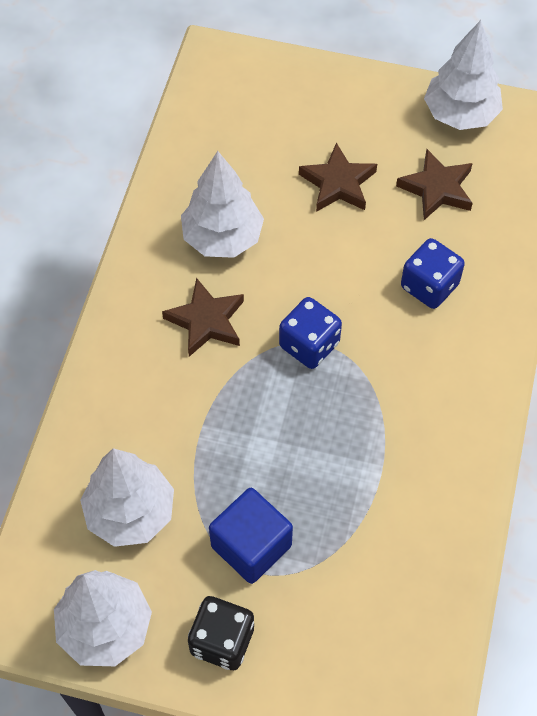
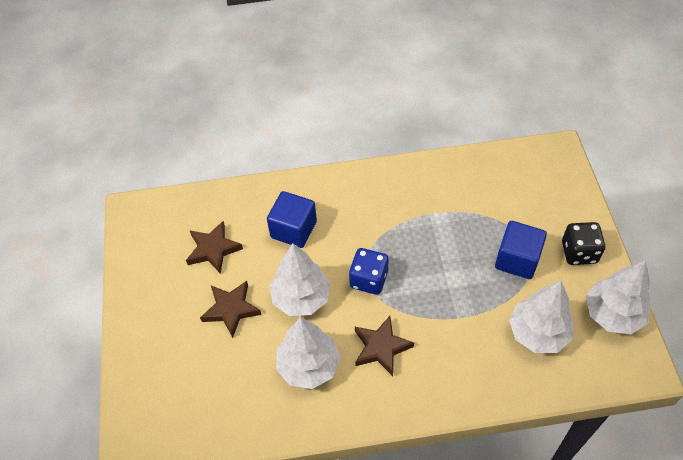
camera: 110 degrees left, 5 degrees down
blue dice [401,238,465,309] -> blue cube [267,191,317,248]
white tree [424,20,503,130] -> white tree moved to [269,243,331,316]

